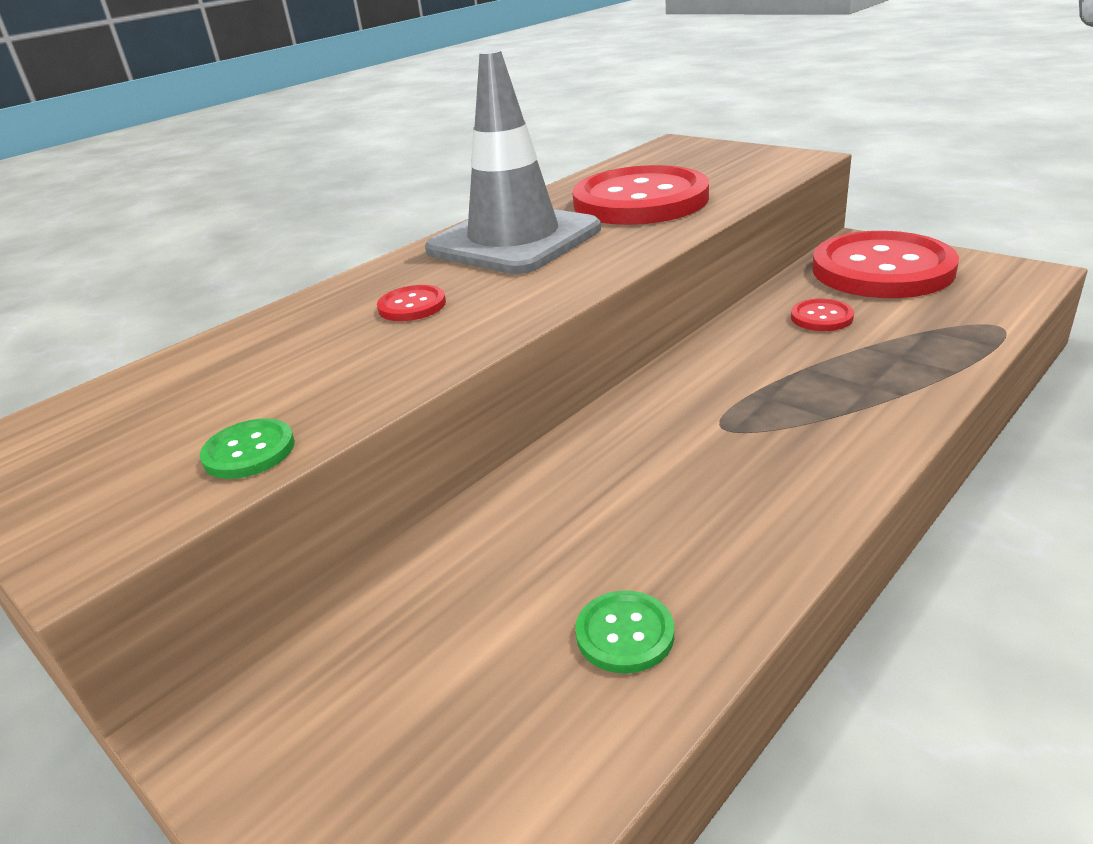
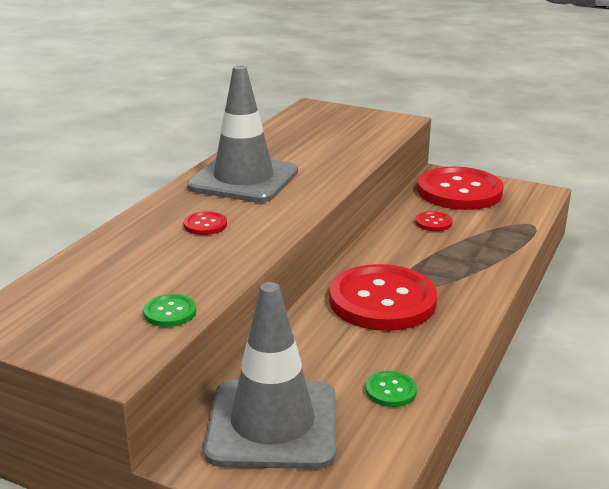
camera: 20 degrees left, 5 degrees down
red button [572,165,709,225] -> red button moved to [329,264,437,331]
none -> grey traffic cone [204,282,335,469]

